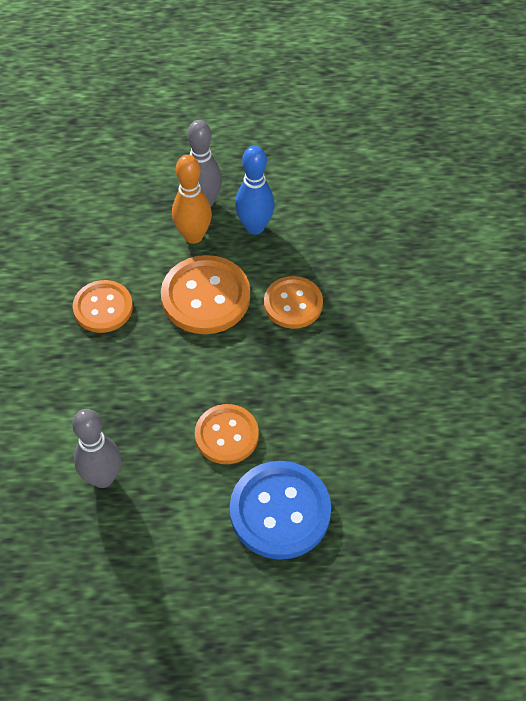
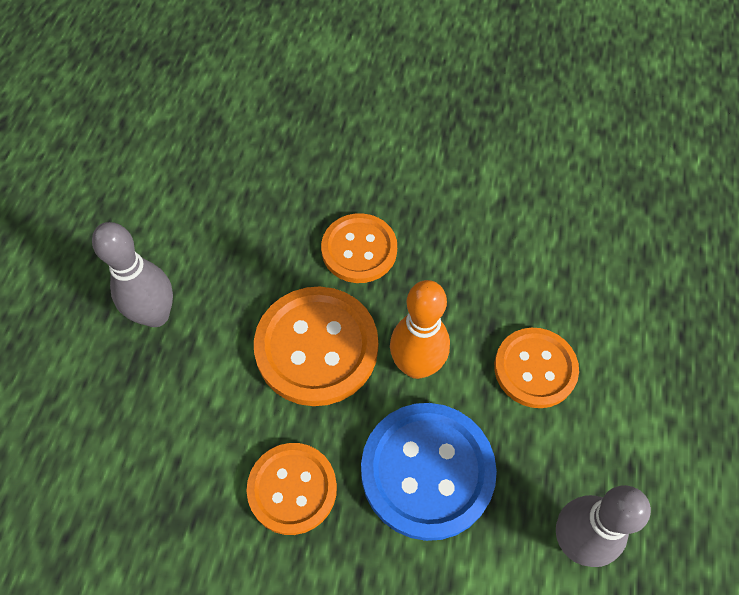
camera: 75 degrees left, 5 degrees up
orange bowling pin [172,155,212,244] -> orange bowling pin moved to [390,280,450,379]
blue button [230,461,331,560] -> blue button moved to [361,403,497,541]
blue bowling pin [235,145,275,235] -> none

